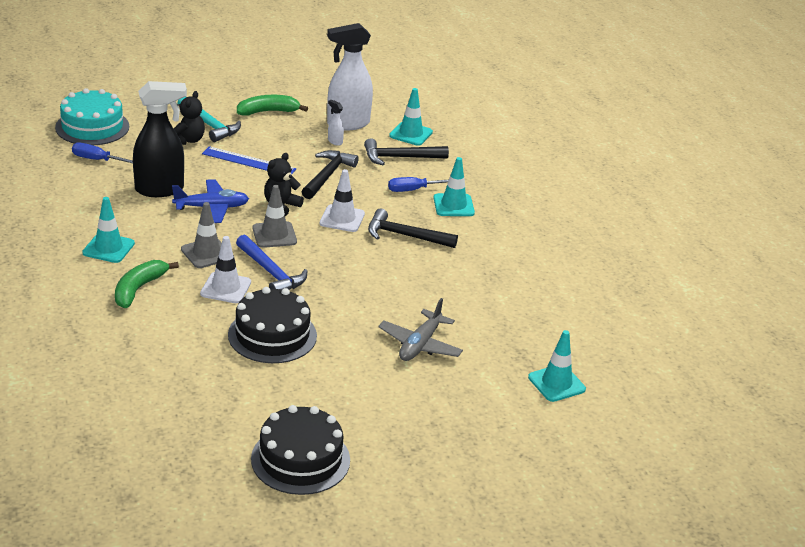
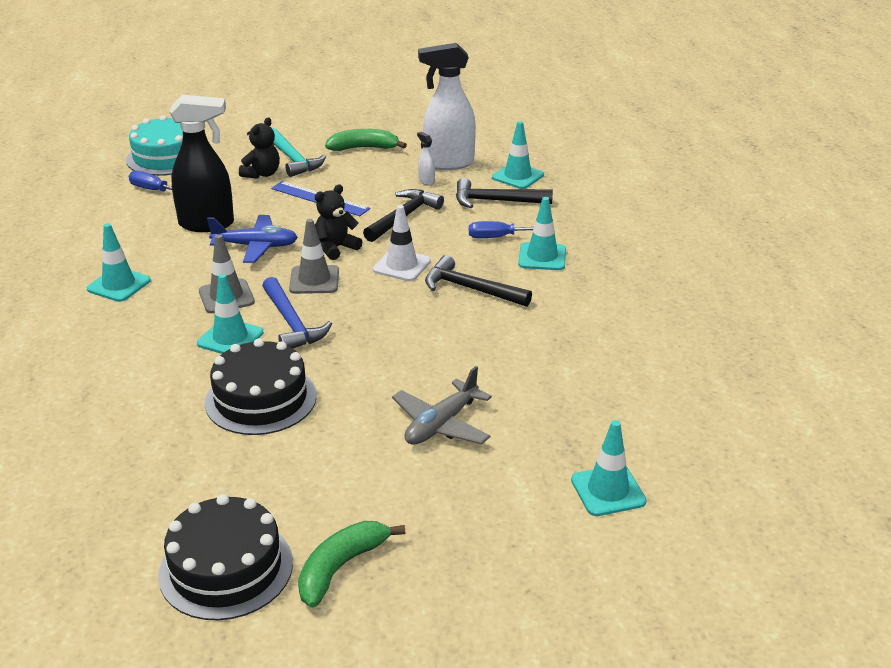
camera: 15 degrees right, 0 degrees up
green banana [115,260,179,308] -> green banana moved to [298,521,405,608]
white traffic cone [200,236,251,303] -> turquoise traffic cone [197,274,263,354]

